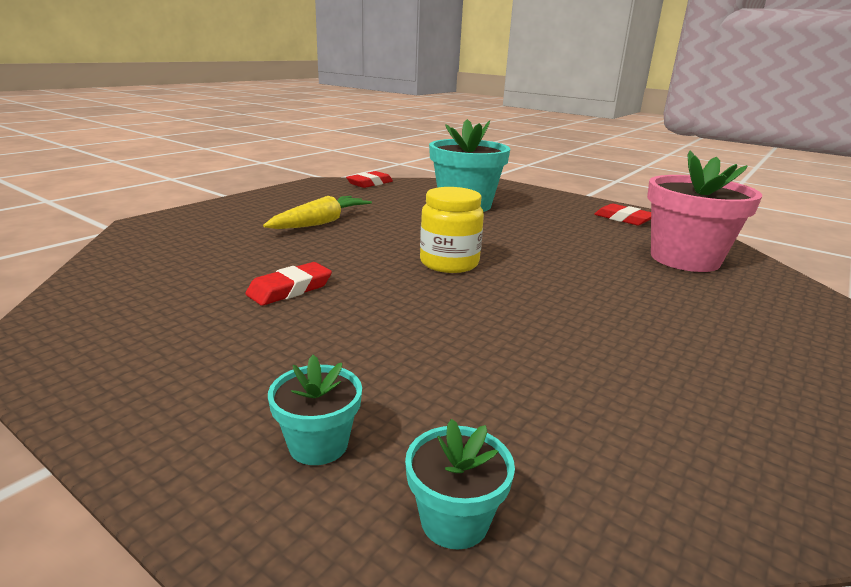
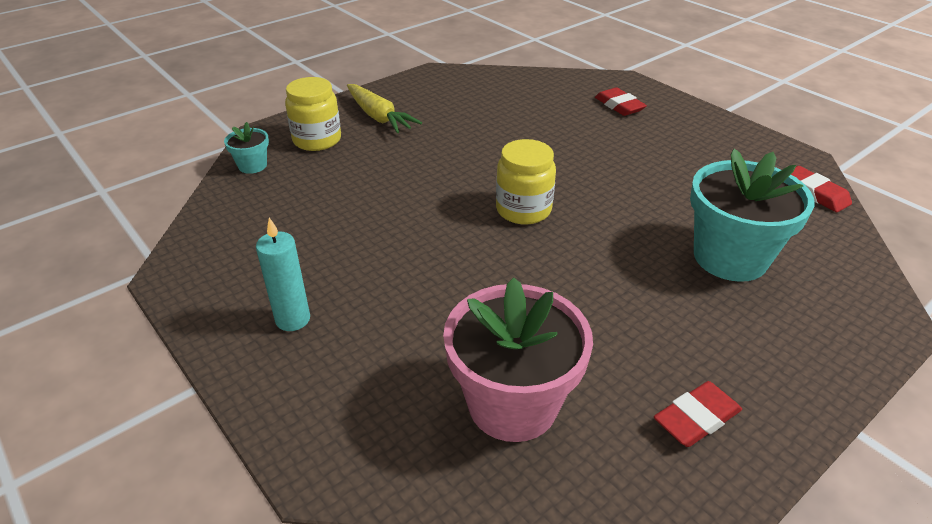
camera: 105 degrees right, 15 degrees up
red eraser [245,262,332,306] -> red eraser moved to [595,87,647,116]
yellow carrot [263,196,372,229] -> yellow carrot moved to [347,84,422,133]
turquoise flower pot [268,355,362,465] -> yellow jar [285,77,341,151]
none -> turquoise candle [256,218,310,331]

